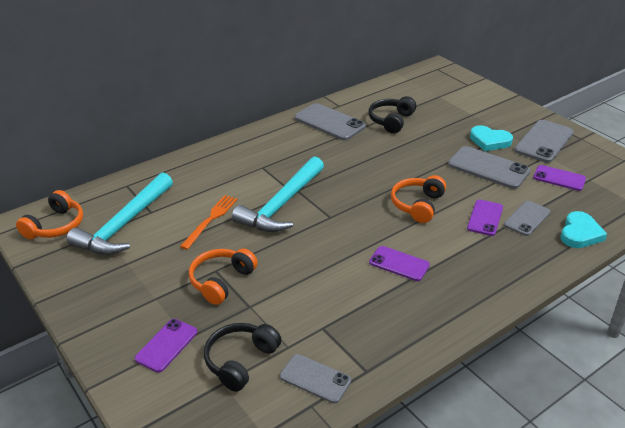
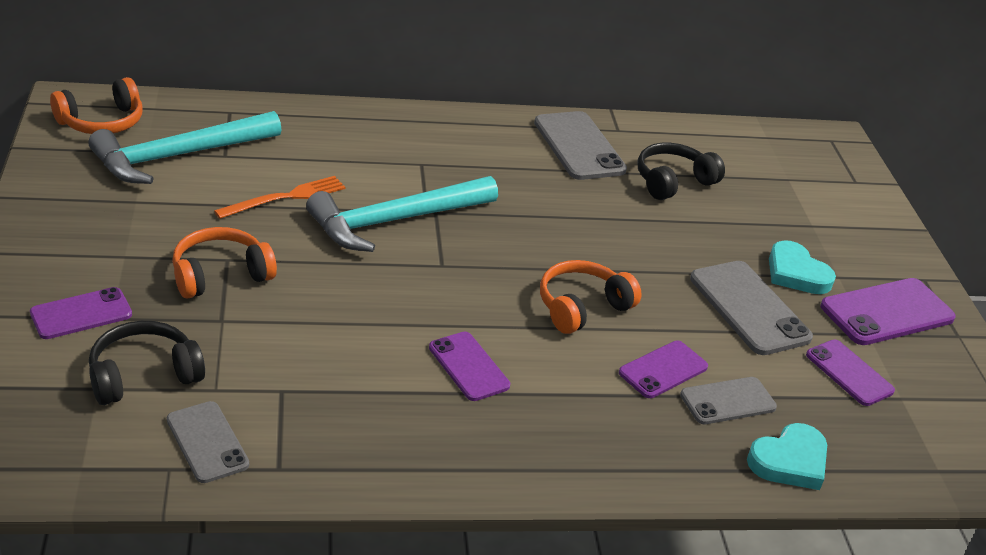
camera: 25 degrees right, 0 degrees up
grey phone [514,120,574,163] -> purple phone [820,278,956,345]

